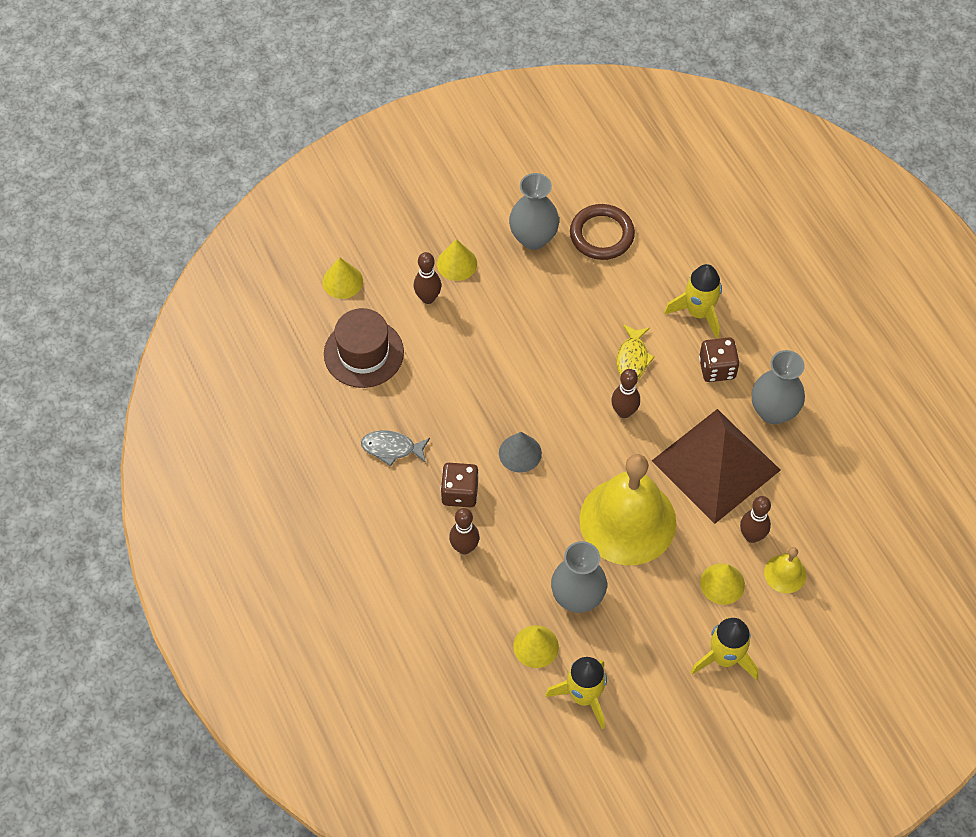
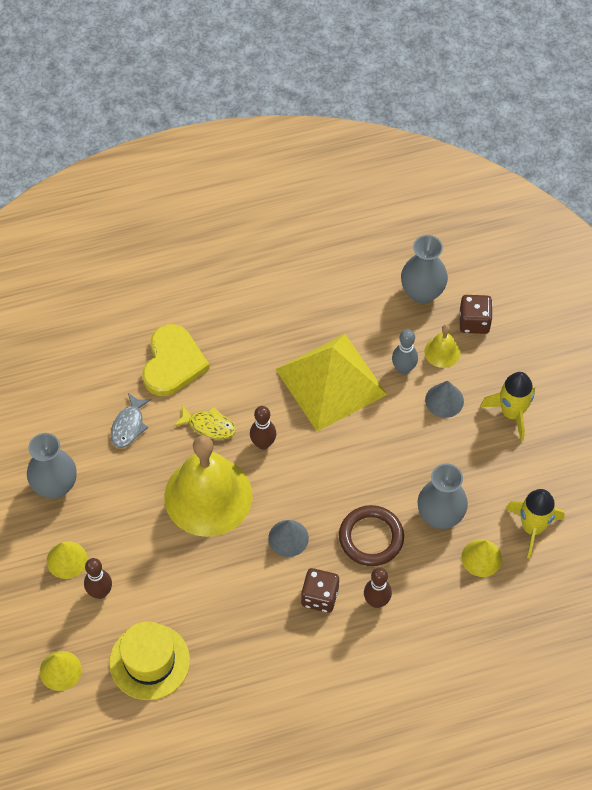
camera: 80 degrees left, 0 degrees up
brown hat [324,308,404,388] -> yellow hat [109,622,190,700]
grey fish [361,430,430,466] -> grey fish moved to [111,393,151,448]
brown ring [570,204,635,260] -> brown ring moved to [339,505,404,566]
yellow bell [579,454,676,565] -> yellow bell moved to [164,436,252,537]
brown pyramid [652,409,781,524] -> yellow pyramid [276,334,387,431]
yellow rocket [664,264,722,339] -> yellow heart [143,324,210,396]
brown dice [699,337,740,382] -> brown dice moved to [460,295,493,334]
yellow cone [700,563,745,605] -> grey cone [425,381,464,418]
brown bowling pin [740,496,771,543] -> grey bowling pin [392,329,418,375]
grey vase [752,350,805,424] -> grey vase moved to [401,235,448,304]

